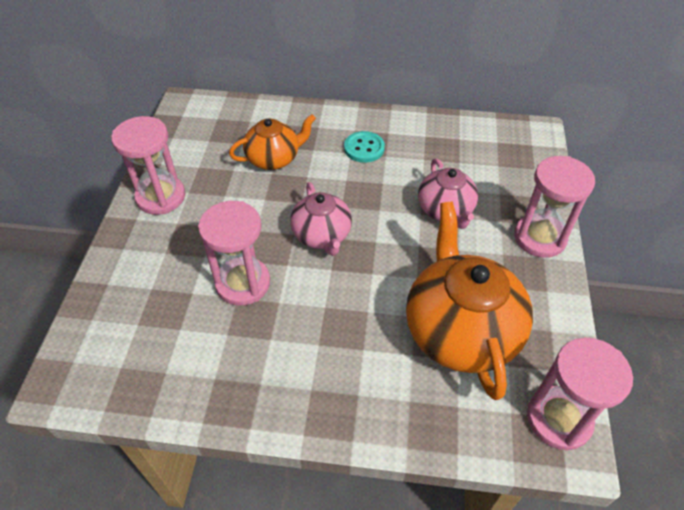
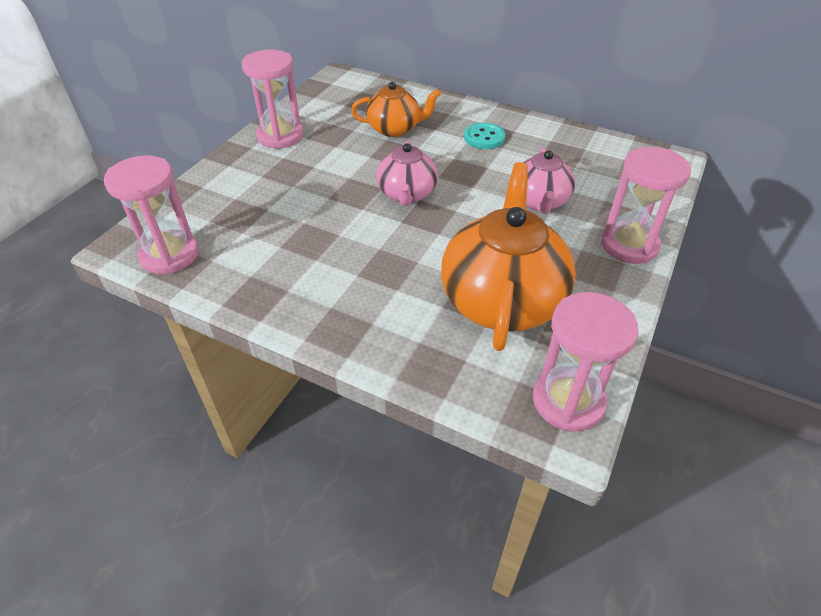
camera: 20 degrees right, 5 degrees down
pink hourglass [198,201,270,306] -> pink hourglass moved to [104,155,199,274]

